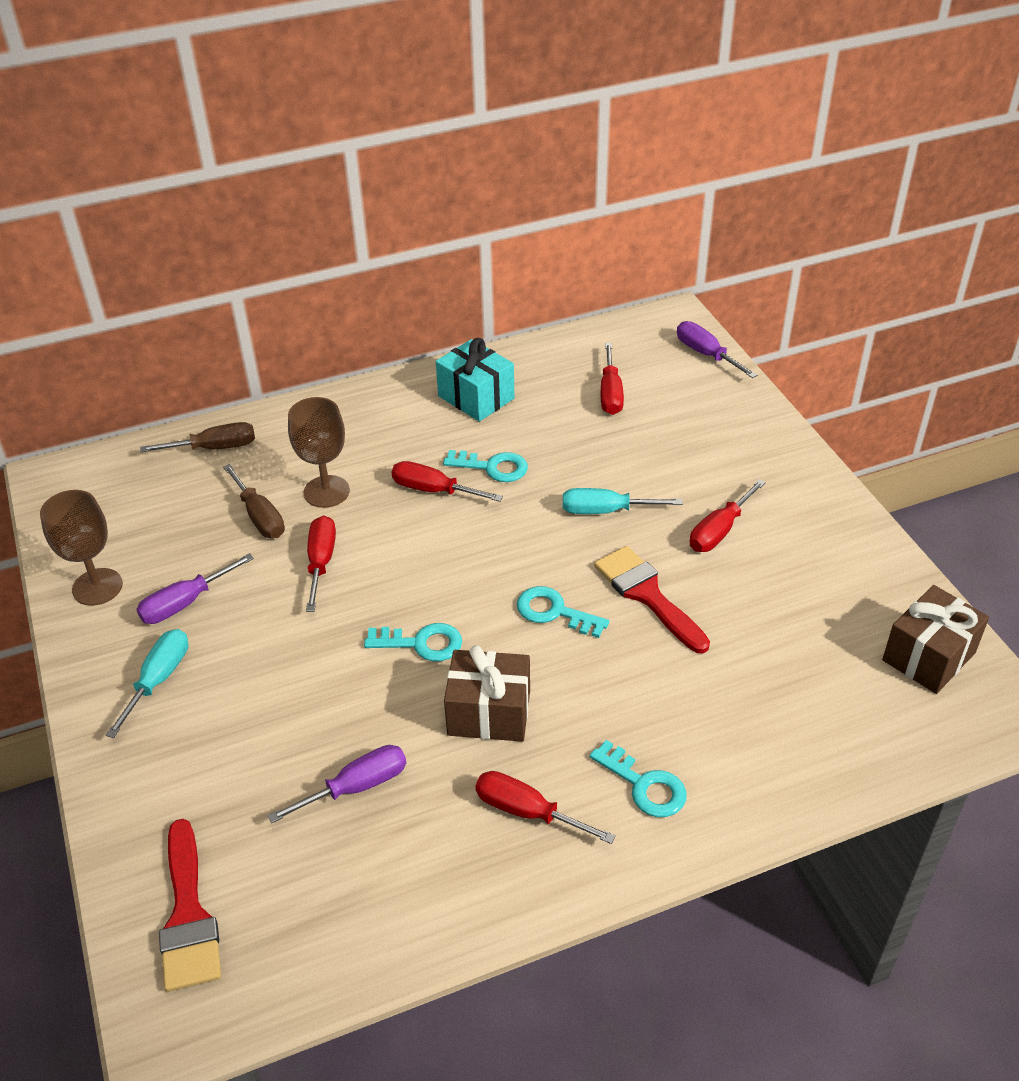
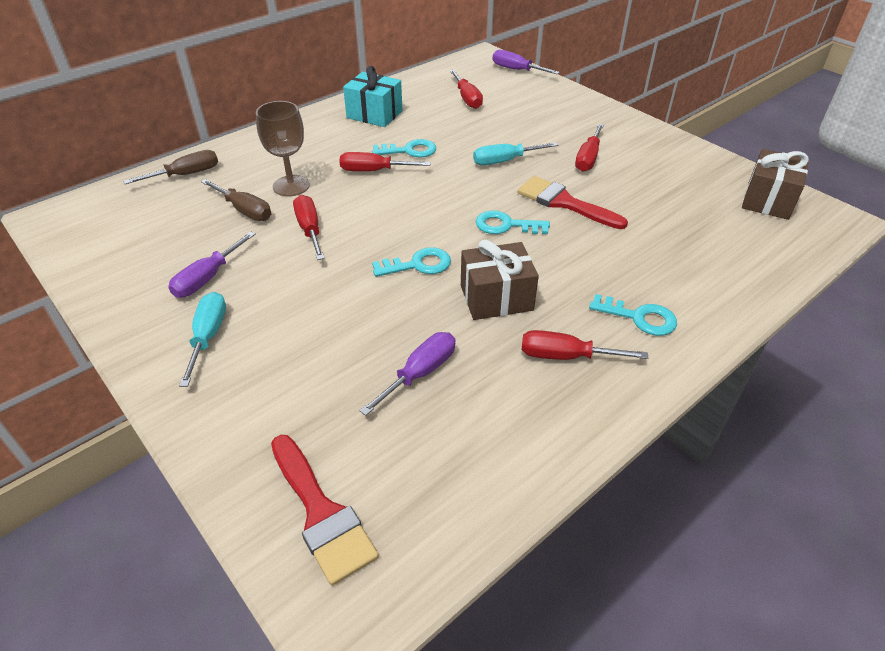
camera: 20 degrees left, 0 degrees up
brown goblet [40,490,123,606] -> none

